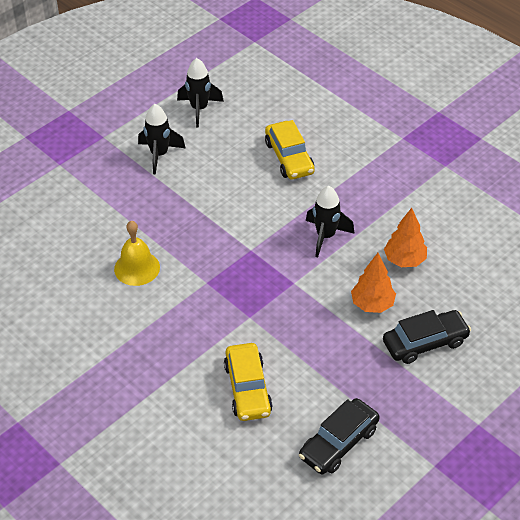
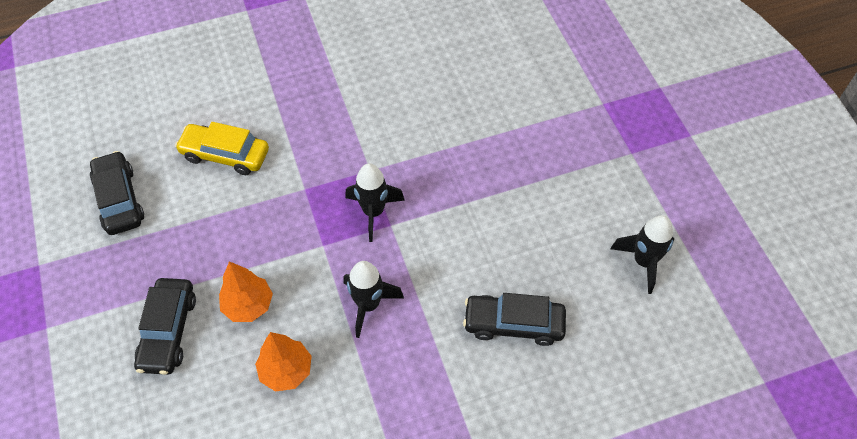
camera: 115 degrees right, 10 degrees up
yellow bell [114,221,160,286] -> none
black rocket [138,104,186,174] -> black rocket moved to [345,163,405,242]
yellow car [265,120,315,179] -> black car [463,293,566,346]

